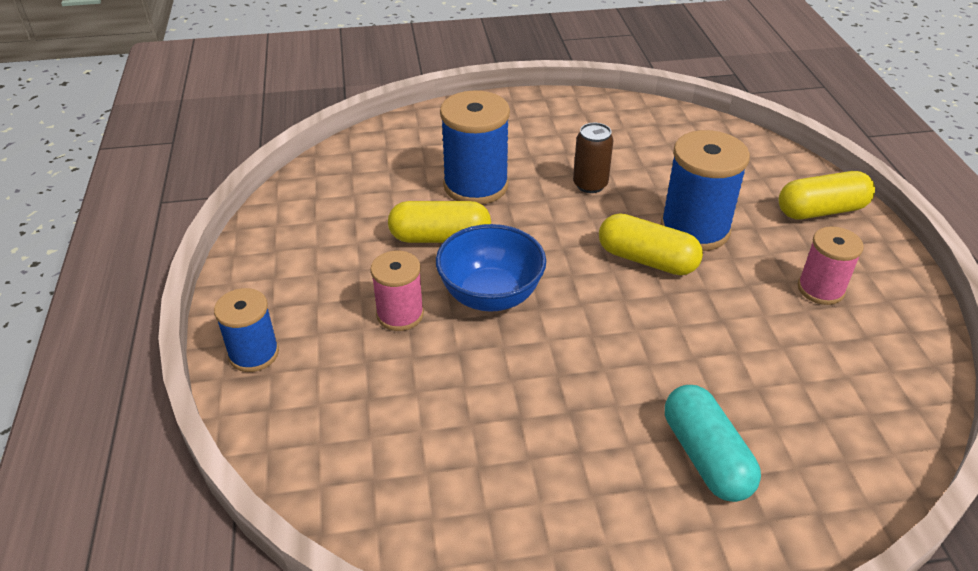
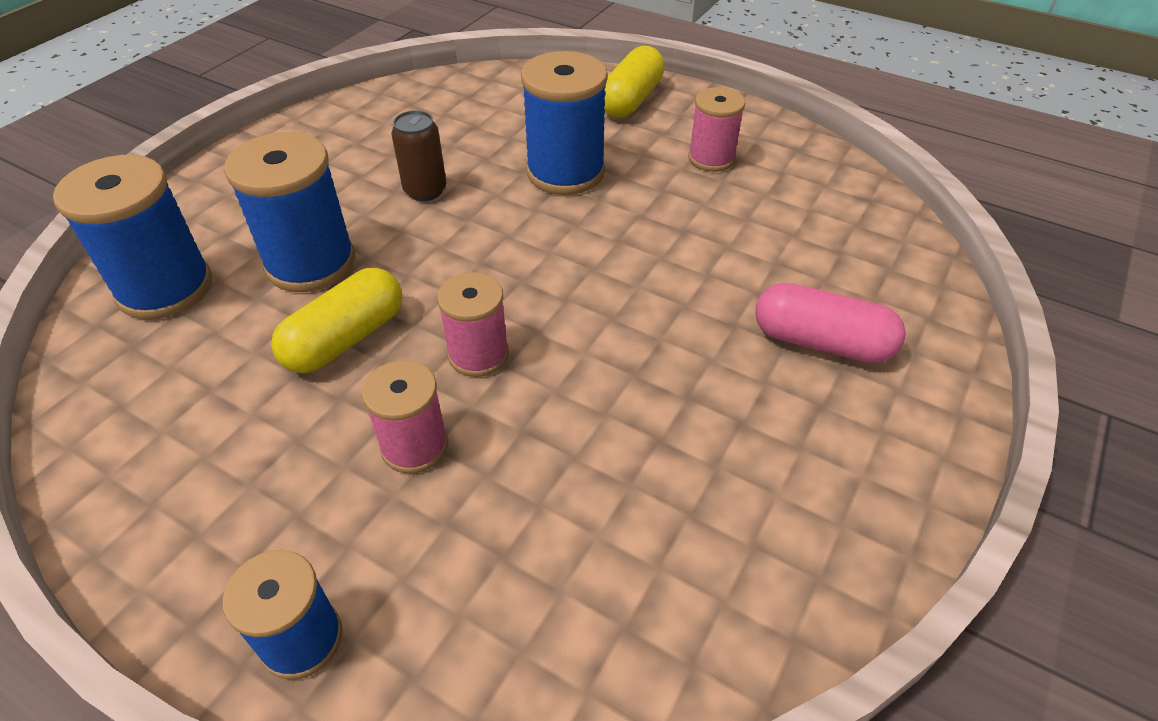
camera: 50 degrees left, 5 degrees up
blue bowl [436,224,546,312] -> pink spool [437,272,509,377]
yellow capsule [599,213,703,275] -> none
turquoise capsule [665,385,761,502] -> pink capsule [755,283,906,363]
none -> blue spool [53,155,212,319]

